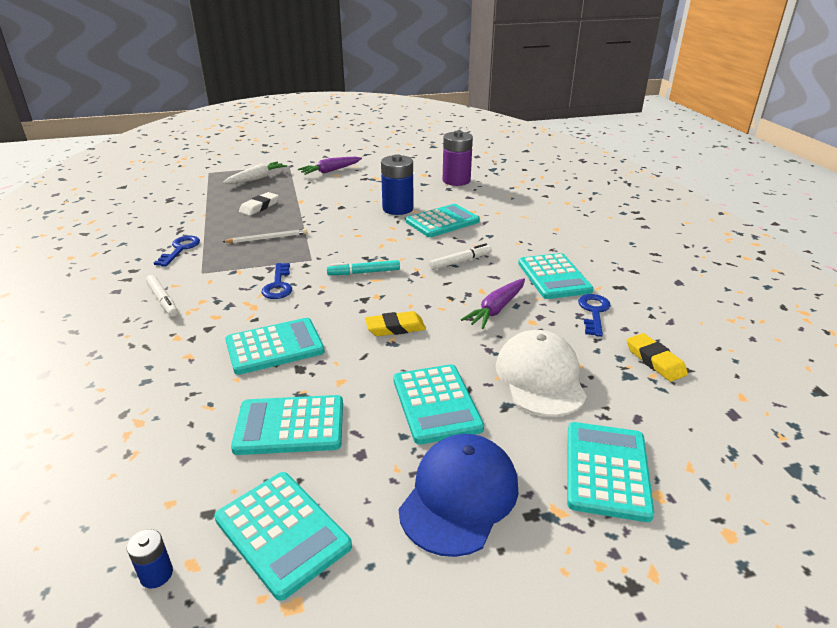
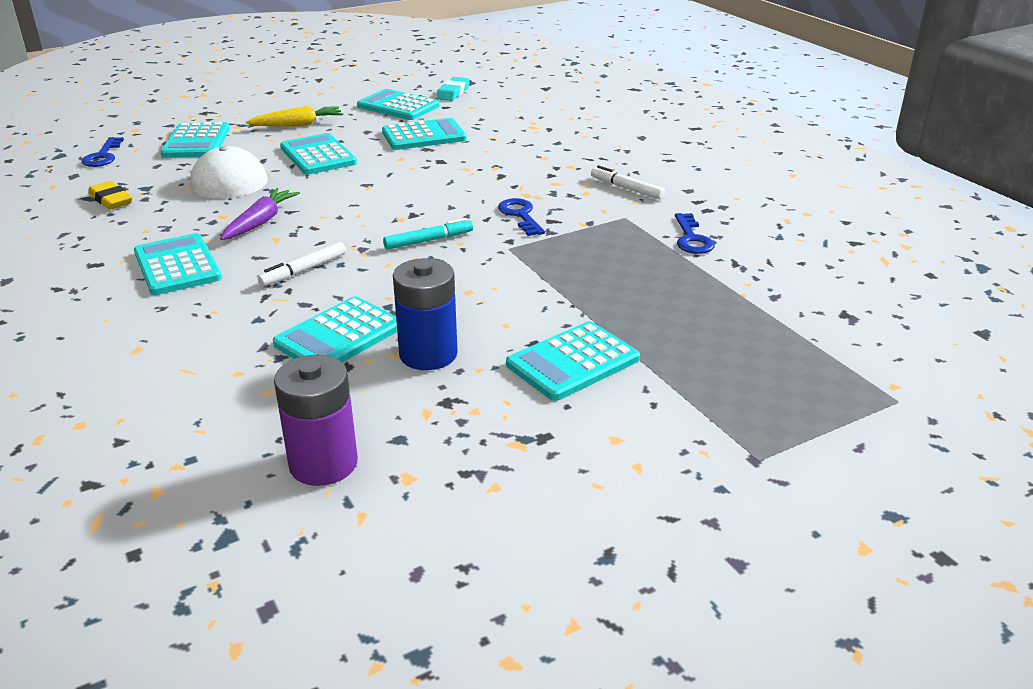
camera: 165 degrees right, 0 degrees up
blue battery [127,529,173,588] -> turquoise eraser [436,77,470,101]
white carrot [223,162,287,184] -> none
white pencil [223,229,307,243] -> none
turquoise calculator [225,318,325,375] -> turquoise calculator moved to [506,321,640,401]
white eraser [239,192,279,216] -> none
purple carrot [298,157,362,175] -> none
yellow eraser [365,311,426,336] -> none
blue cap [399,434,518,557] -> yellow carrot [246,106,343,126]
blue key [578,294,611,337] -> blue key moved to [82,137,124,167]

